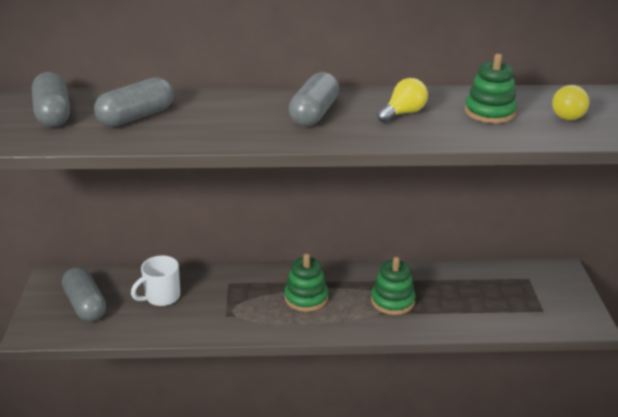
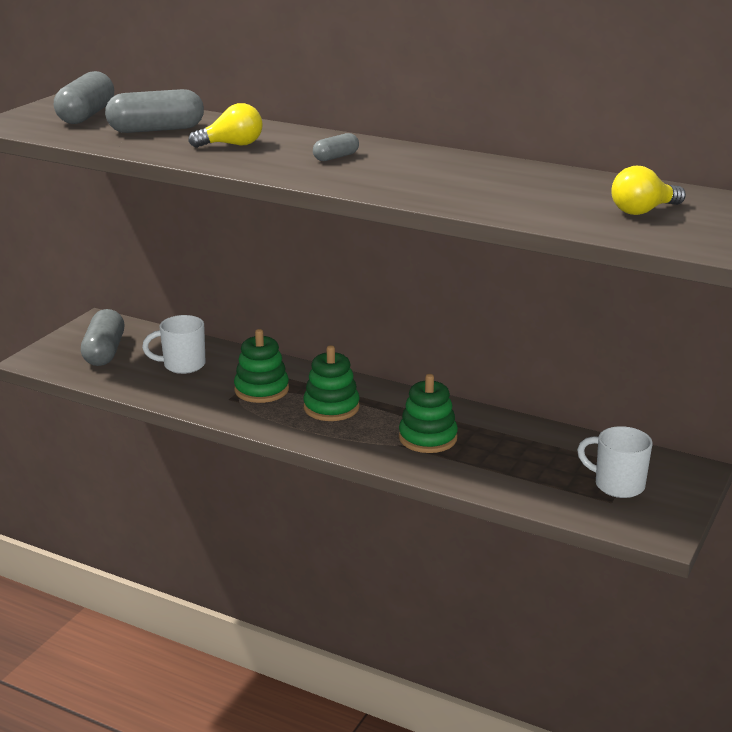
camera: 30 degrees right, 5 degrees down
grey capsule [289,72,339,126] -> grey capsule [313,133,359,161], size x0.52
yellow light bulb [377,78,428,123] -> yellow light bulb moved to [188,103,263,148]
green stacking toy [465,54,517,123] -> green stacking toy moved to [234,329,289,403]
none -> white mug [577,426,652,498]

